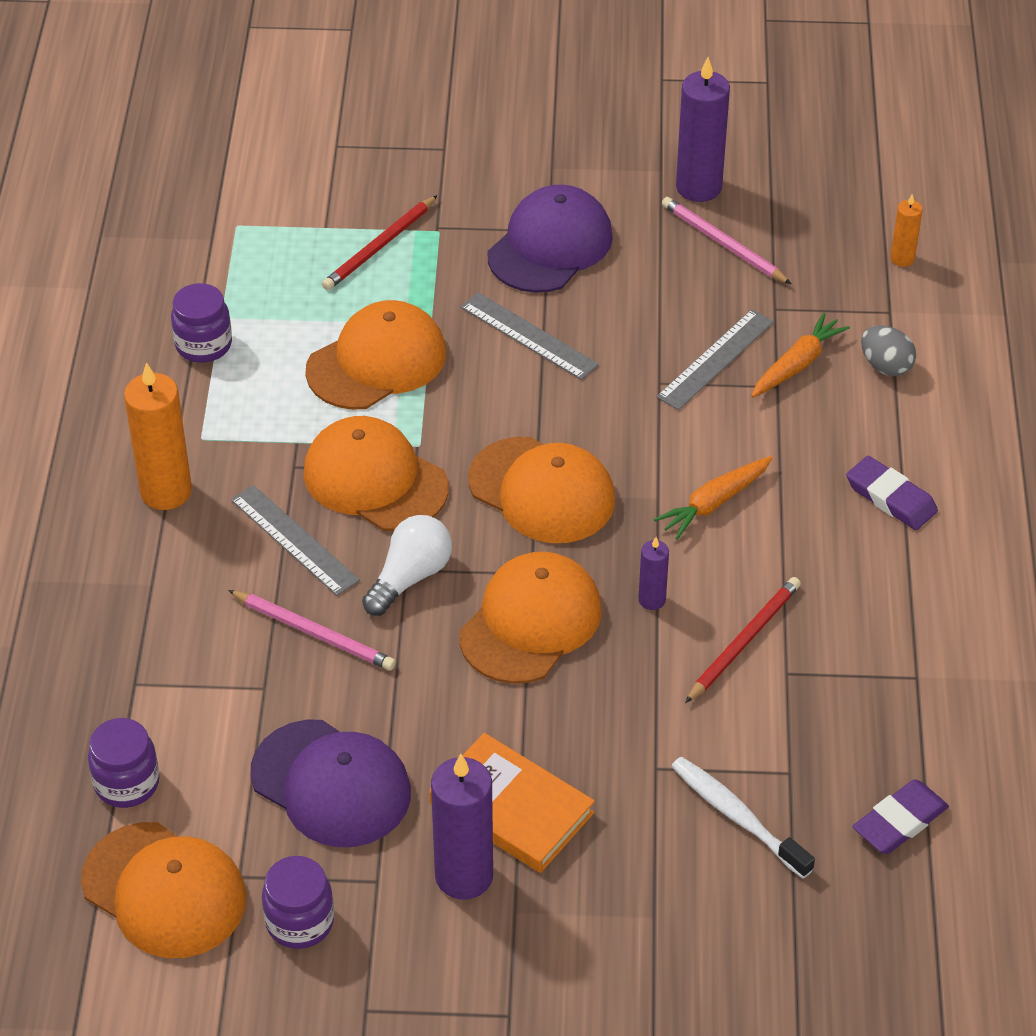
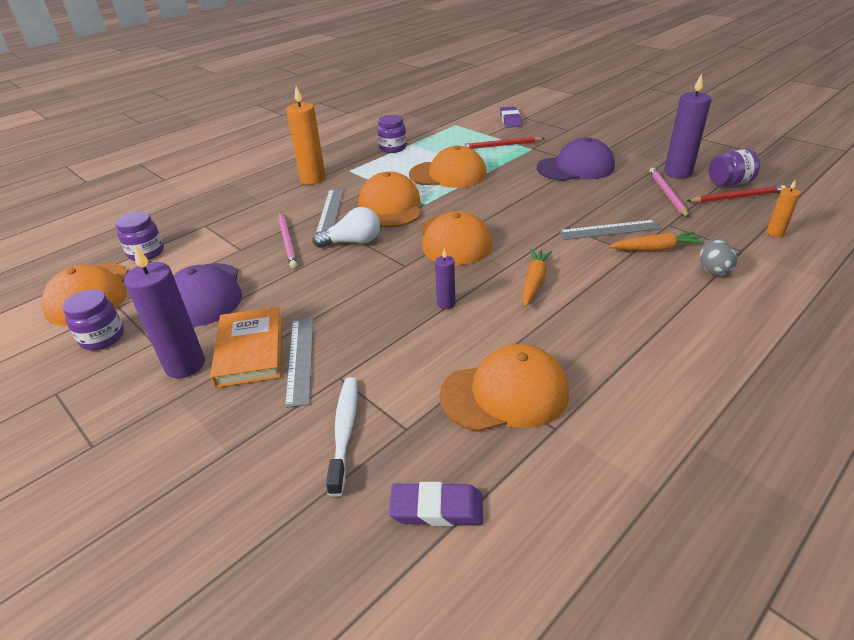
camera: 45 degrees right, 10 degrees down
orange cap [459,552,602,684] -> orange cap moved to [440,344,569,432]
grey ruler [461,292,599,380] -> grey ruler moved to [285,318,314,408]
orange carrot [654,456,773,540] -> orange carrot turned 105 degrees clockwise [522,248,553,307]
red pencil [685,577,801,703] -> red pencil moved to [687,185,786,203]
purple eraser [846,456,938,530] -> purple eraser moved to [500,106,522,128]
none -> purple jar [709,149,760,186]

